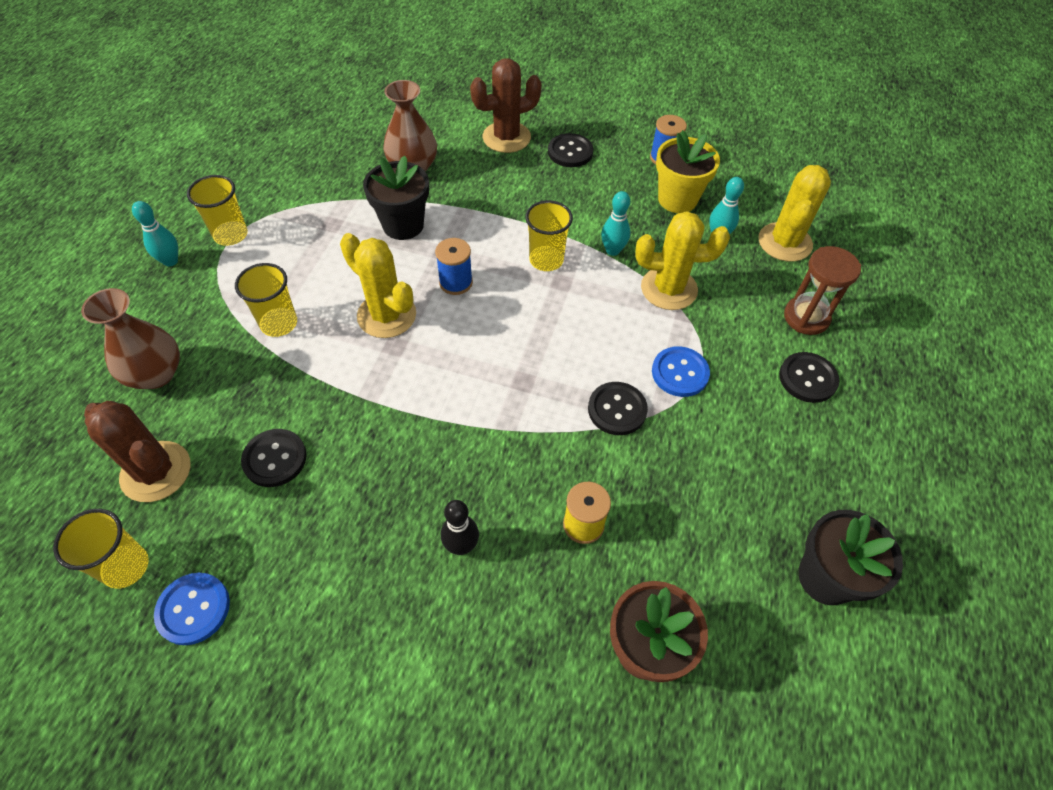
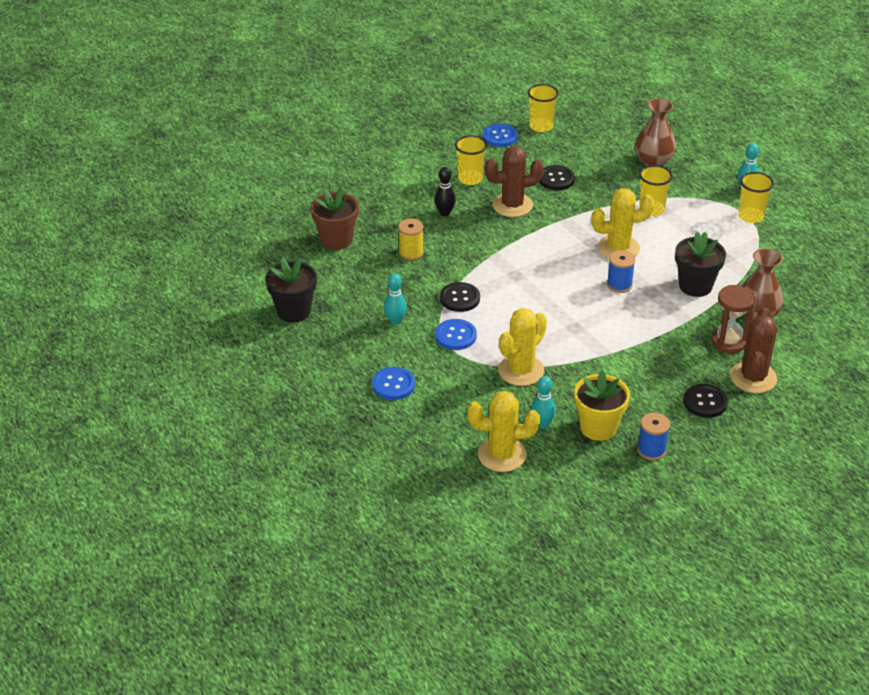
camera: 130 degrees right, 15 degrees down
brown cactus [84,401,190,502] -> brown cactus moved to [485,146,543,217]
yellow cup [525,200,573,271] -> yellow cup moved to [455,135,487,185]
turquoise bowling pin [601,191,630,256] -> turquoise bowling pin moved to [384,273,407,325]
yellow cactus [758,165,831,262] -> yellow cactus turned 60 degrees counterclockwise [467,391,540,472]
black button [779,352,839,403] -> blue button [372,367,415,400]
brown hourglass [784,246,861,335] -> brown hourglass moved to [711,285,755,353]

